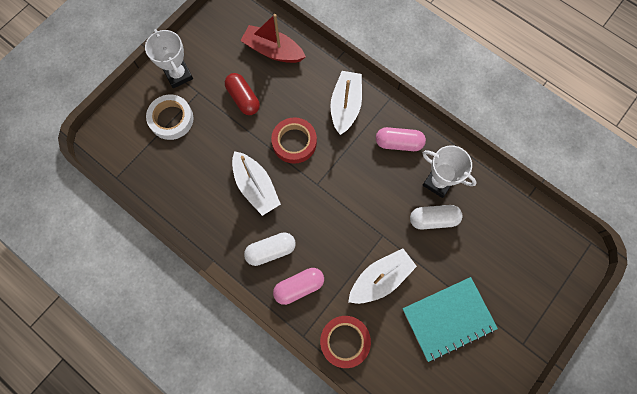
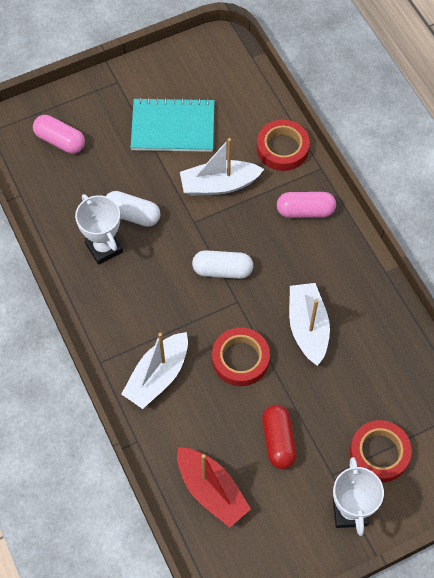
camera: 155 degrees left, 10 degrees down
white tape [146,95,194,140] -> red tape [350,420,412,483]
white capsule [244,232,296,266] -> white capsule moved to [192,250,253,279]
pink capsule [376,127,426,151] -> pink capsule moved to [33,115,85,154]

